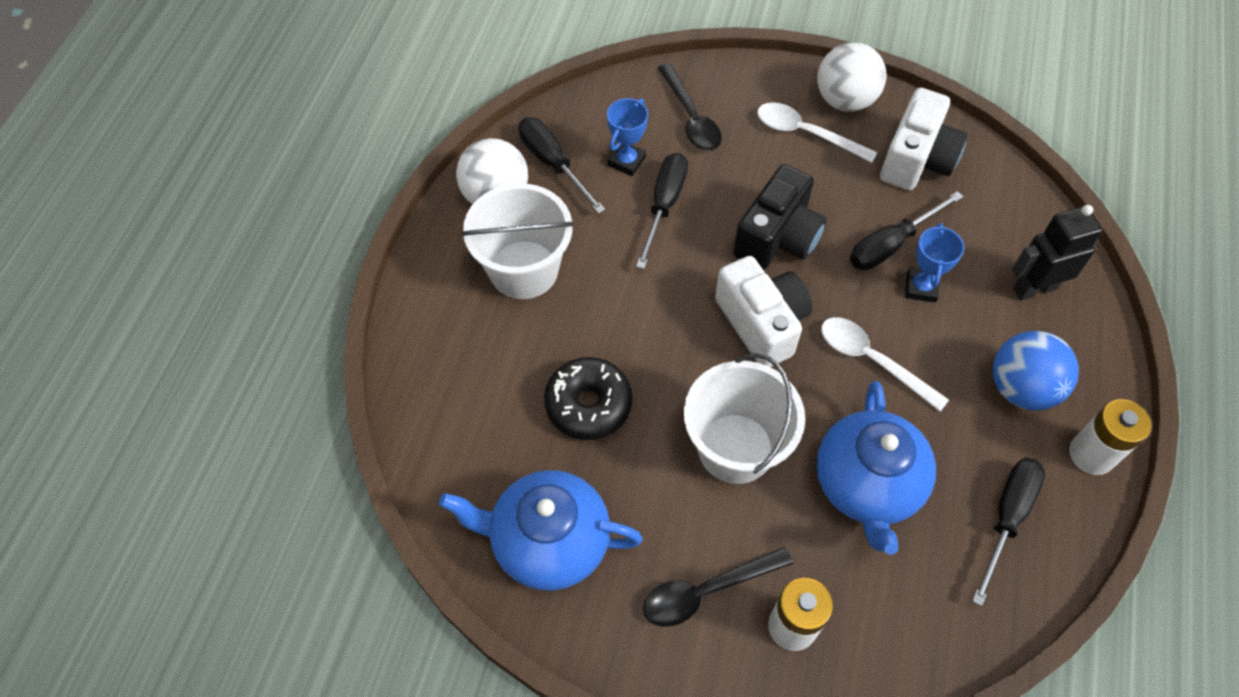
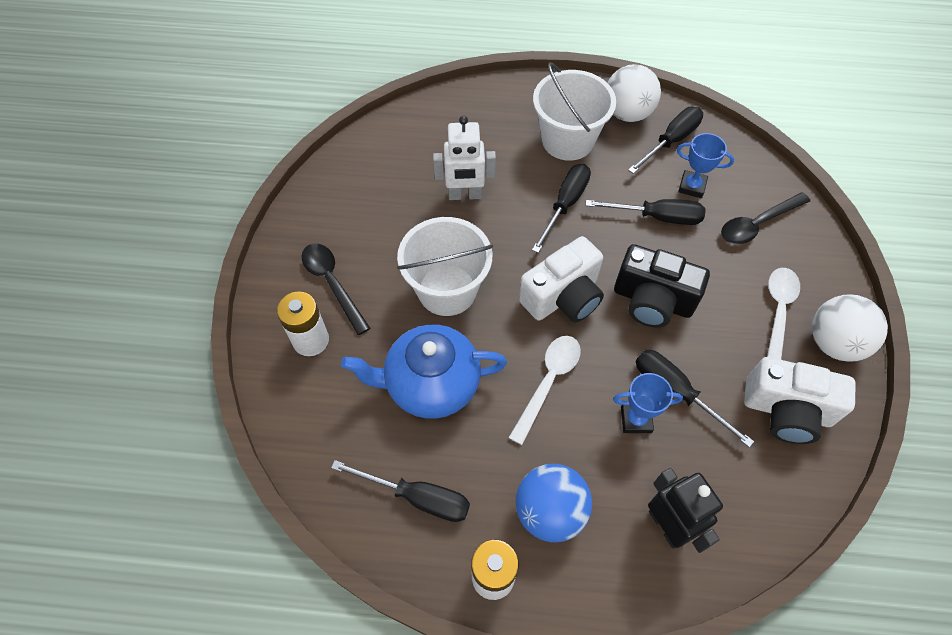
camera: 80 degrees right, 0 degrees up
blue teapot [439,470,643,591] -> none
black donut [544,357,633,440] -> white robot [433,116,496,200]
none -> black screwdriver [532,164,591,253]

